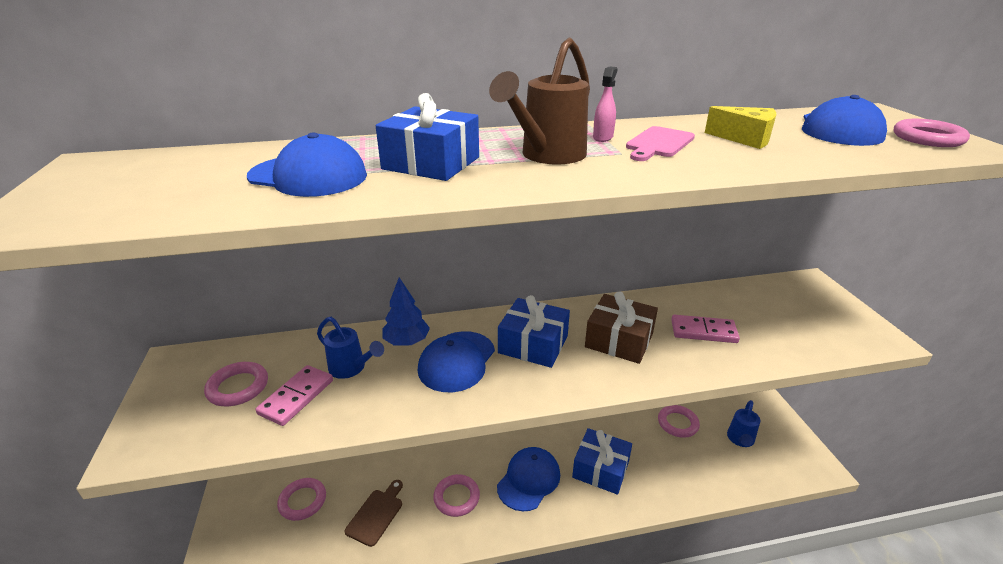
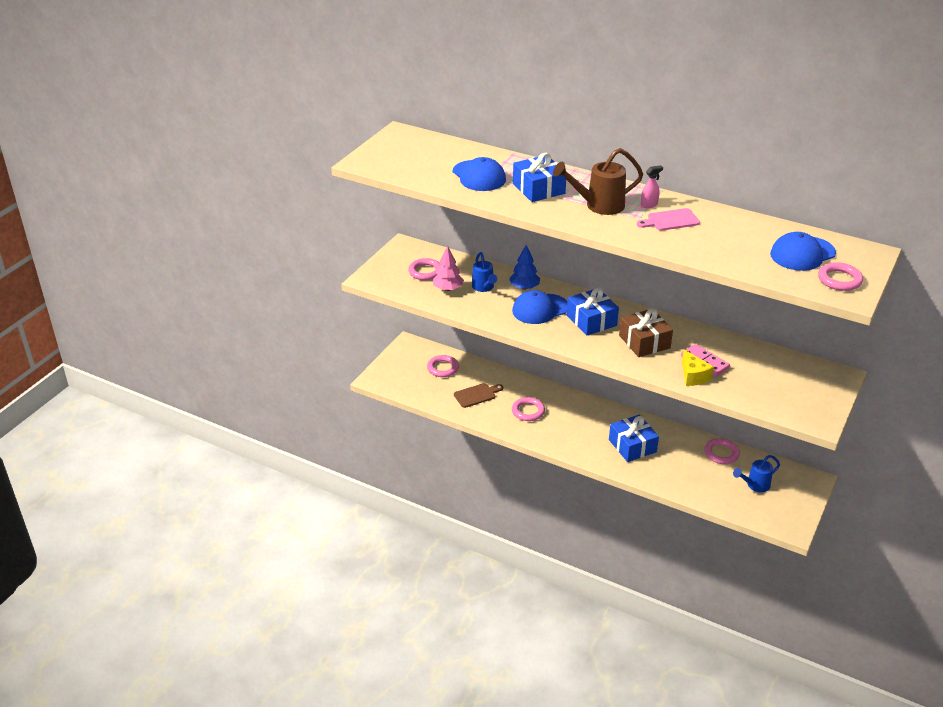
camera: 40 degrees right, 5 degrees up
pink domino [255,365,333,426] -> pink tree [433,246,464,291]
blue cap [497,447,560,511] -> none
yellow cheese [705,106,776,149] -> yellow cheese moved to [682,349,714,386]

